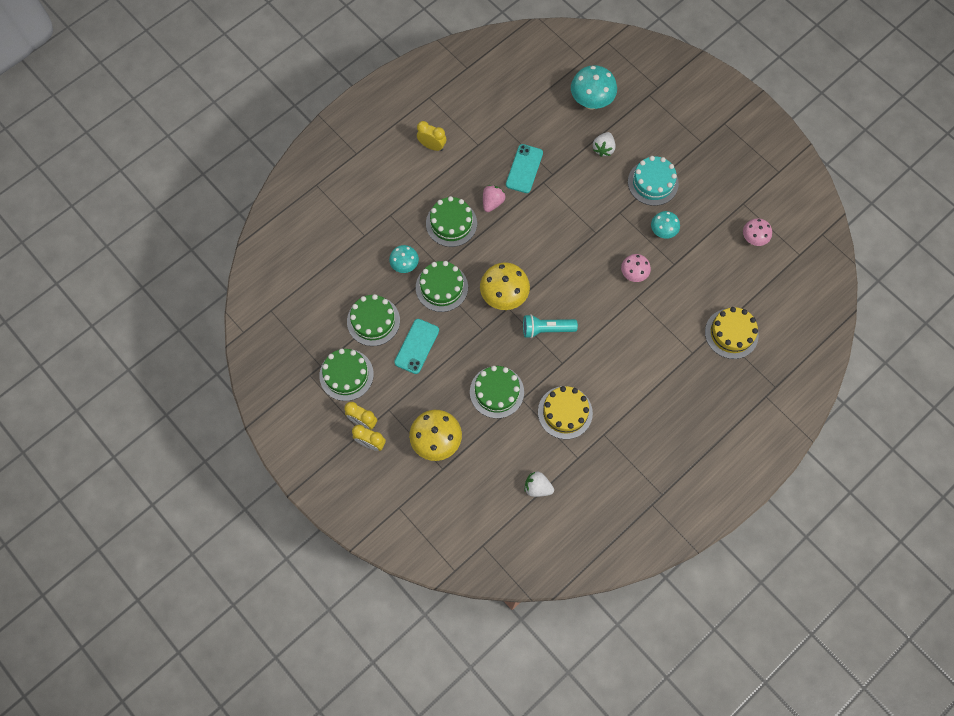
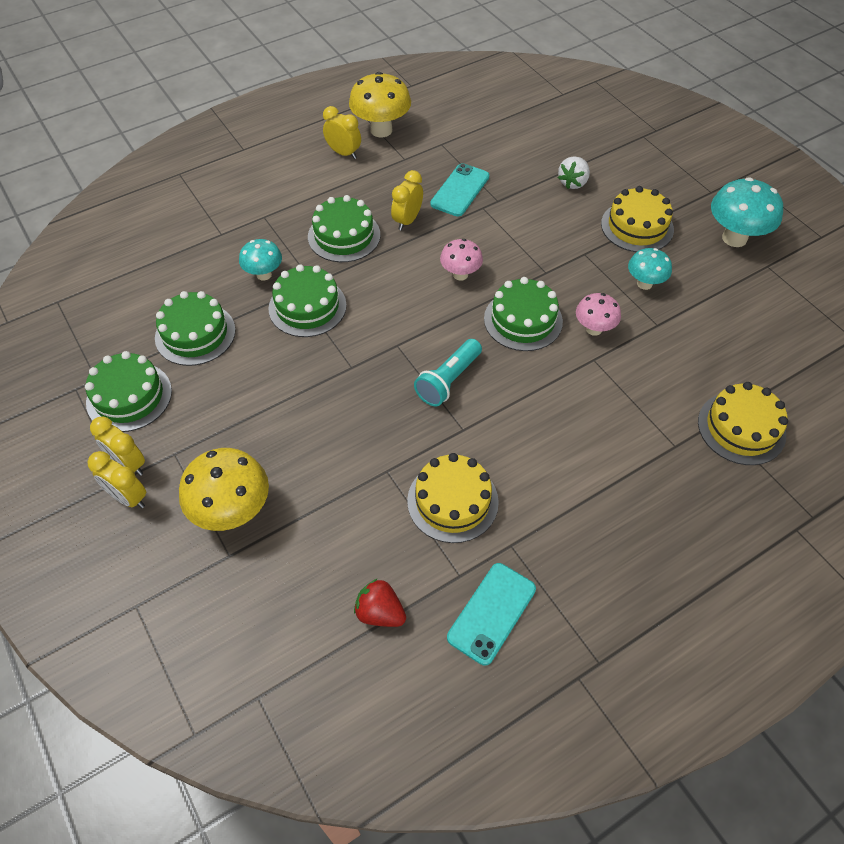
camera: 10 degrees right, 15 degrees down
turquoise phone [394,319,439,374] -> turquoise phone moved to [447,563,536,665]
green cake [470,366,524,418] -> green cake moved to [484,277,563,351]
yellow mushroom [480,262,530,310] -> yellow mushroom moved to [349,72,411,137]
pink strawberry [483,185,505,212] -> yellow clock [391,170,423,231]
turquoise flashlight [523,314,578,338] -> turquoise flashlight turned 60 degrees counterclockwise [414,339,482,407]
white strawberry [524,472,554,497] -> red strawberry [354,578,406,627]
turquoise mushroom [571,65,617,109] -> turquoise mushroom moved to [711,177,783,247]
turquoise cake [628,156,679,206] -> yellow cake [601,186,674,252]
pink mushroom [743,218,772,246] -> pink mushroom moved to [440,239,483,281]

